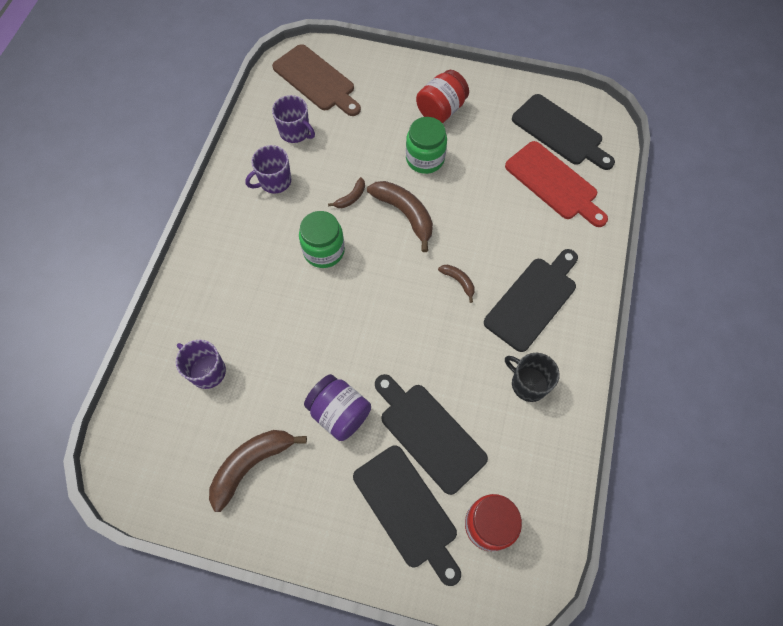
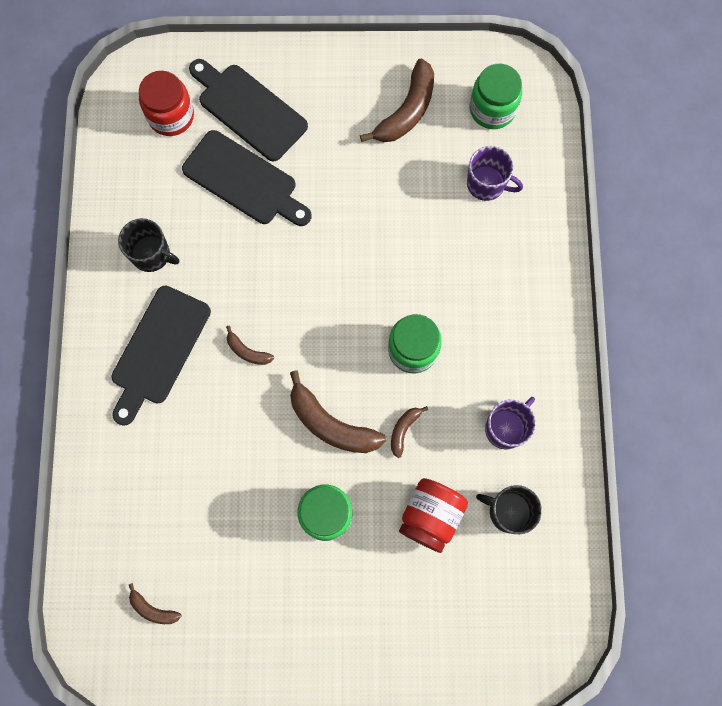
camera: 165 degrees right, 10 degrees up
brown cutting board [272,44,361,116] -> none
purple mug [272,95,315,143] -> black mug [476,485,542,534]
purple jar [304,374,371,441] -> none
red jar [416,70,469,123] -> red jar moved to [399,478,468,553]
red cutting board [505,141,608,227] -> none
black cutting board [512,94,615,170] -> brown banana [129,583,182,624]
none -> green jar [470,64,522,129]

